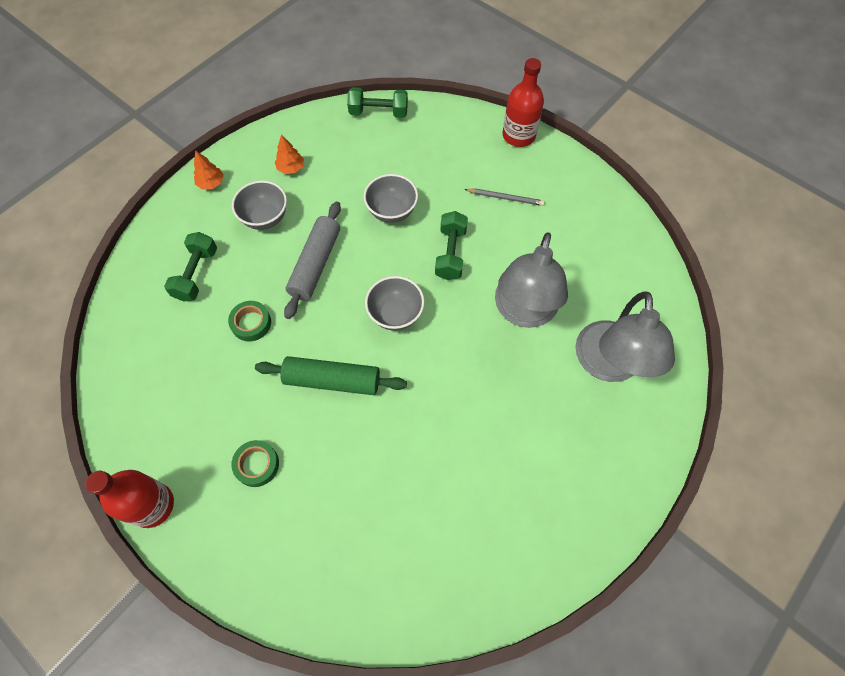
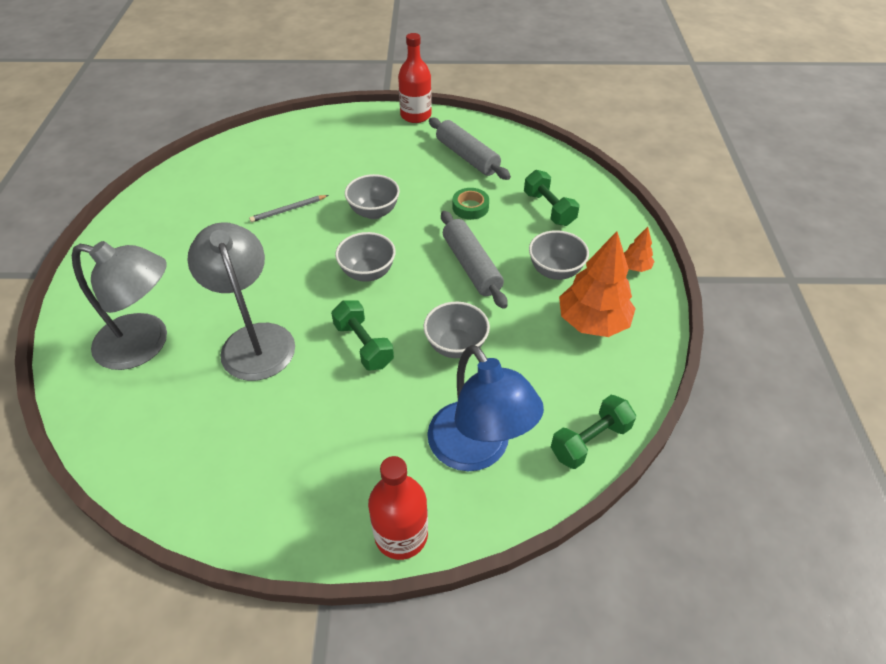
camera: 140 degrees right, 15 degrees down
green tape [231,440,279,487] -> none
green rolling pin [255,356,407,395] -> grey bowl [345,174,400,219]
orange tree [275,135,304,174] -> orange tree [559,231,636,337], size x2.11
grey pencil [464,188,545,206] -> grey pencil moved to [249,195,328,222]
grey lamp [575,291,675,382] -> grey lamp turned 135 degrees clockwise [72,241,167,370]
none -> blue lamp [427,345,544,471]
none -> grey rolling pin [429,118,511,180]

